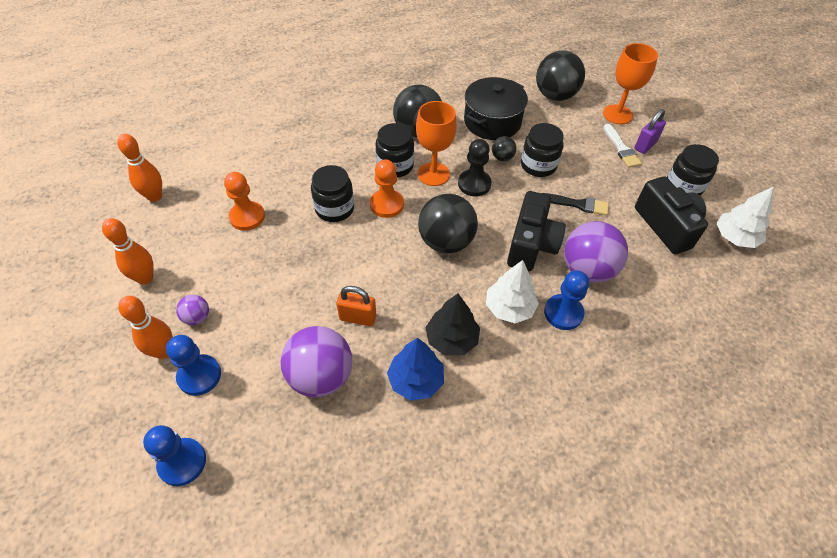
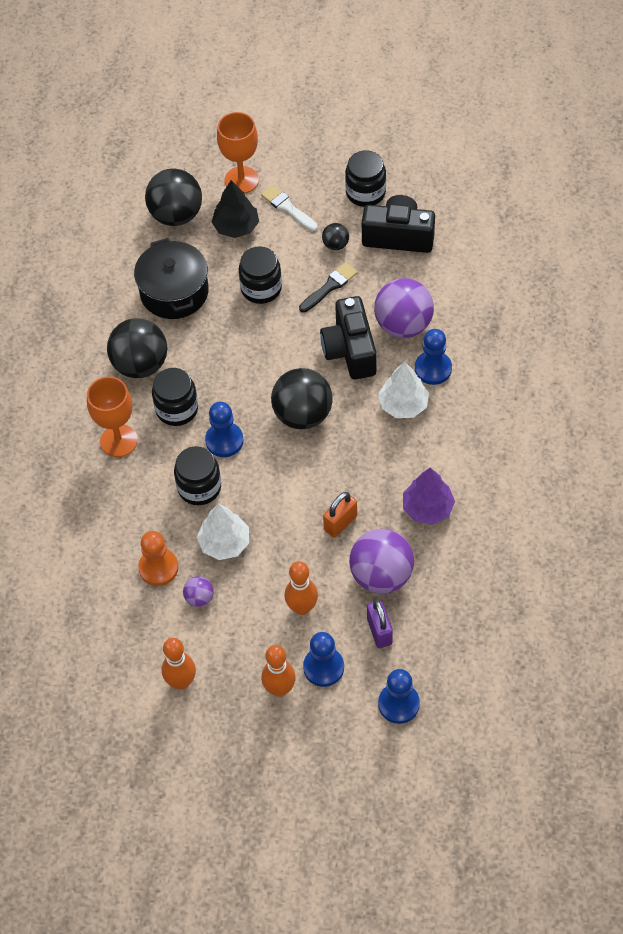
camera: 55 degrees left, 5 degrees up
orange bowling pin [117,134,162,202] -> orange bowling pin moved to [285,561,318,615]
purple ball [176,295,209,325] -> purple ball moved to [183,576,214,607]
orange pawn [370,159,404,218] -> blue pawn [205,402,244,457]
blue tree [387,338,444,401] -> purple tree [403,468,455,524]
orange goblet [416,101,457,186] -> orange goblet moved to [87,376,138,457]
black tree [425,294,480,355] -> black tree moved to [212,180,259,238]
black pawn [458,139,491,196] -> none
black ball [492,136,517,161] -> black ball moved to [322,223,349,250]
black camera [507,191,566,271] -> black camera turned 150 degrees counterclockwise [320,296,376,380]
white brush [603,124,642,168] -> white brush turned 150 degrees counterclockwise [261,185,318,231]
purple padlock [634,109,666,154] -> purple padlock moved to [367,600,393,648]
white tree [716,186,774,248] -> white tree moved to [197,504,249,560]

